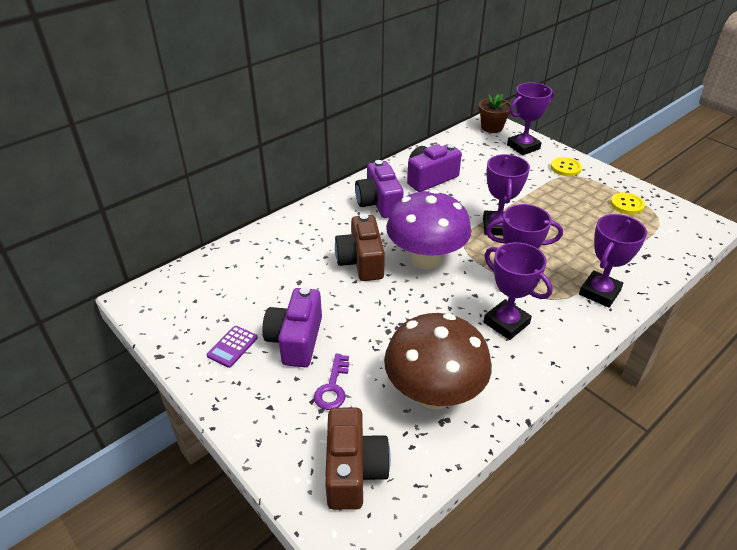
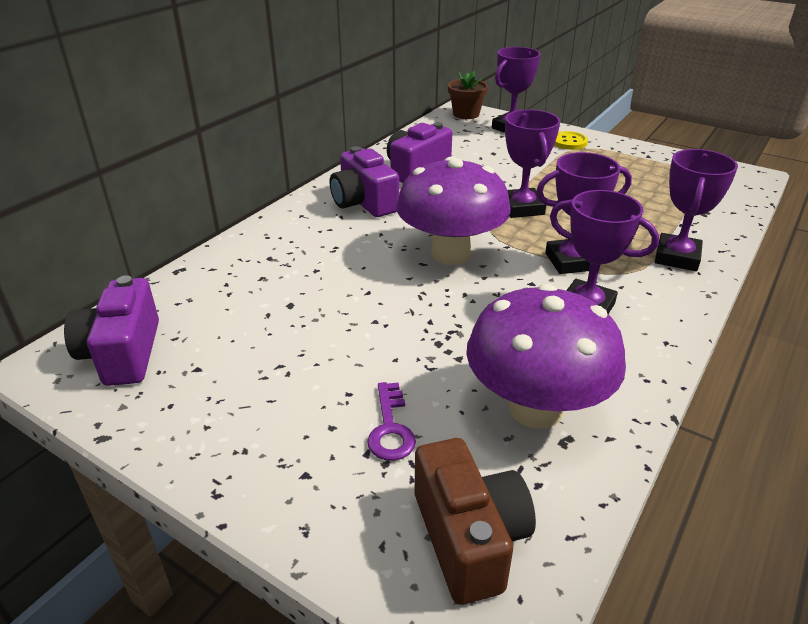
camera: 15 degrees left, 5 degrees down
purple calculator [207,326,258,368] -> none
purple camera [262,287,322,367] -> purple camera moved to [64,275,159,386]
brown camera [335,214,385,281] -> none
brown mushroom [384,313,492,409] -> purple mushroom [466,284,626,429]
yellow button [610,192,645,214] -> none

